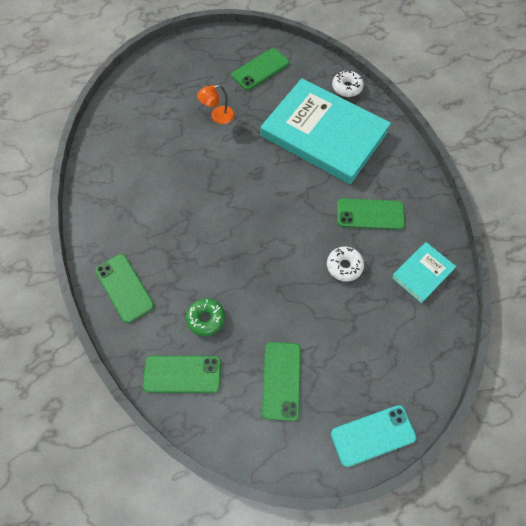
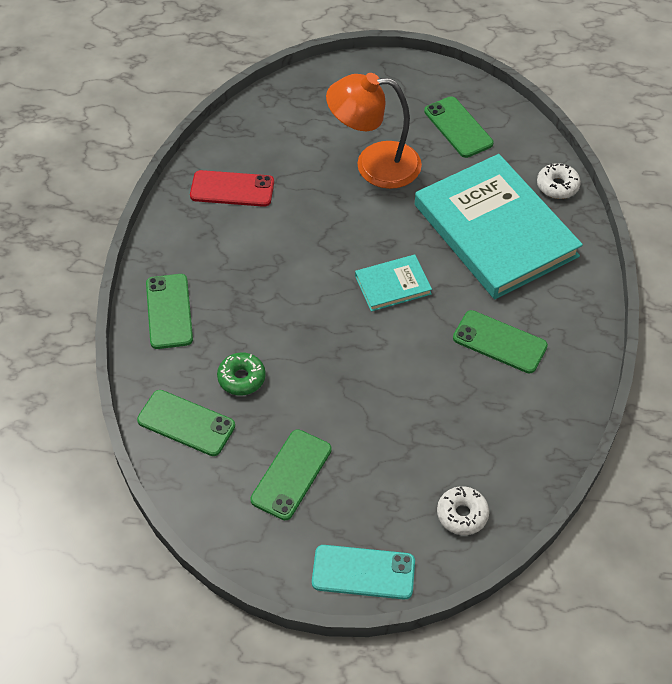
camera: 25 degrees right, 10 degrees down
orange lamp [197,85,235,124] -> orange lamp [326,73,422,189], size x2.06
green phone [232,48,289,90] -> green phone turned 75 degrees clockwise [424,96,493,158]
white donut [327,247,364,282] -> white donut moved to [437,486,489,535]
turquoise book [391,242,456,303] -> turquoise book moved to [355,255,432,312]
none -> red phone [190,170,274,207]

